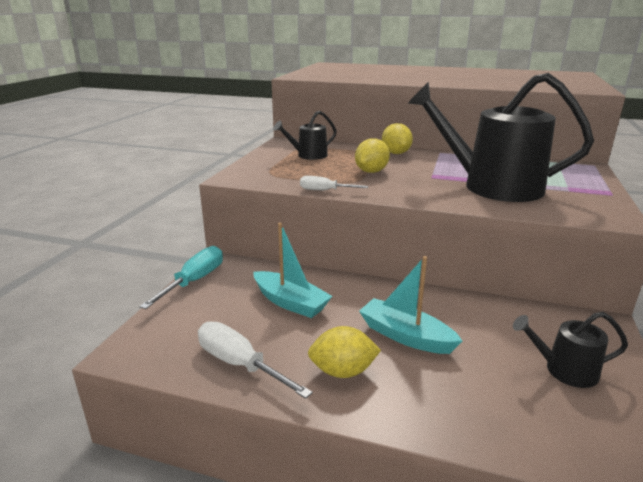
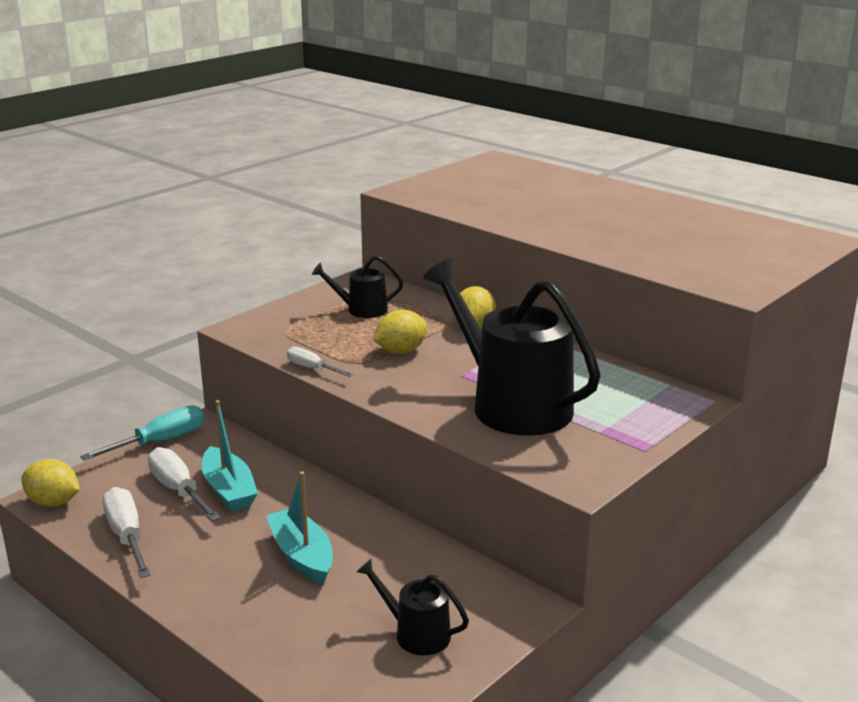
camera: 25 degrees right, 0 degrees up
yellow lemon [308,326,381,378] -> yellow lemon moved to [21,459,80,507]
none -> white screwdriver [148,447,221,521]

